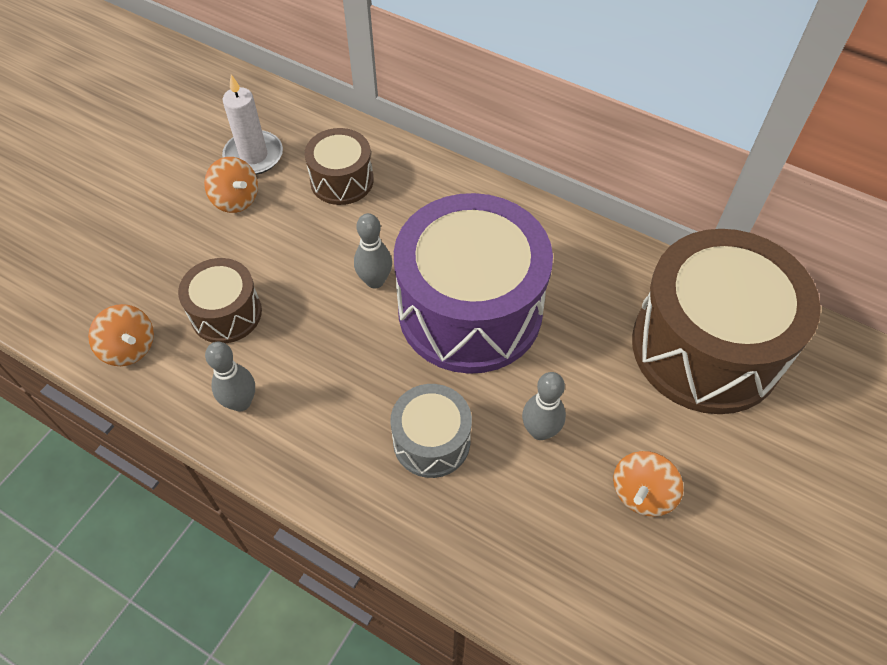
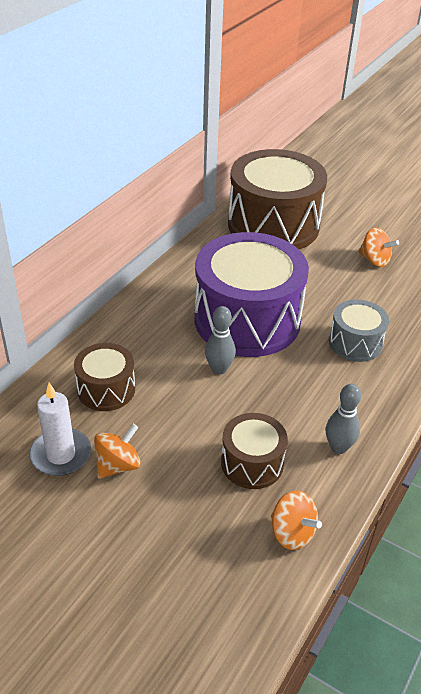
camera: 90 degrees left, 15 degrees down
orange spinning top [88,304,154,366] -> orange spinning top turned 90 degrees clockwise [271,490,322,550]
grey bowling pin [522,372,566,440] -> none

